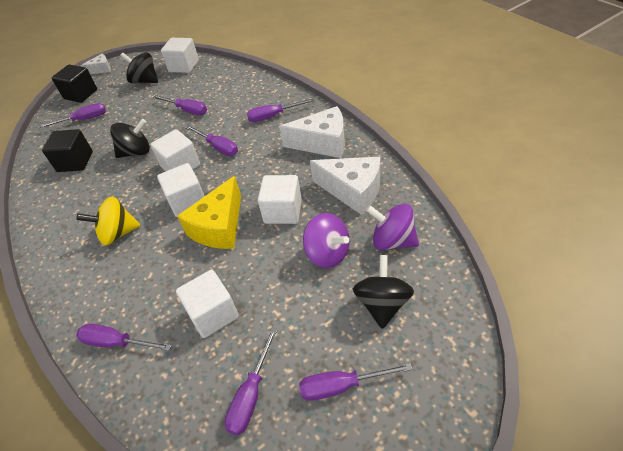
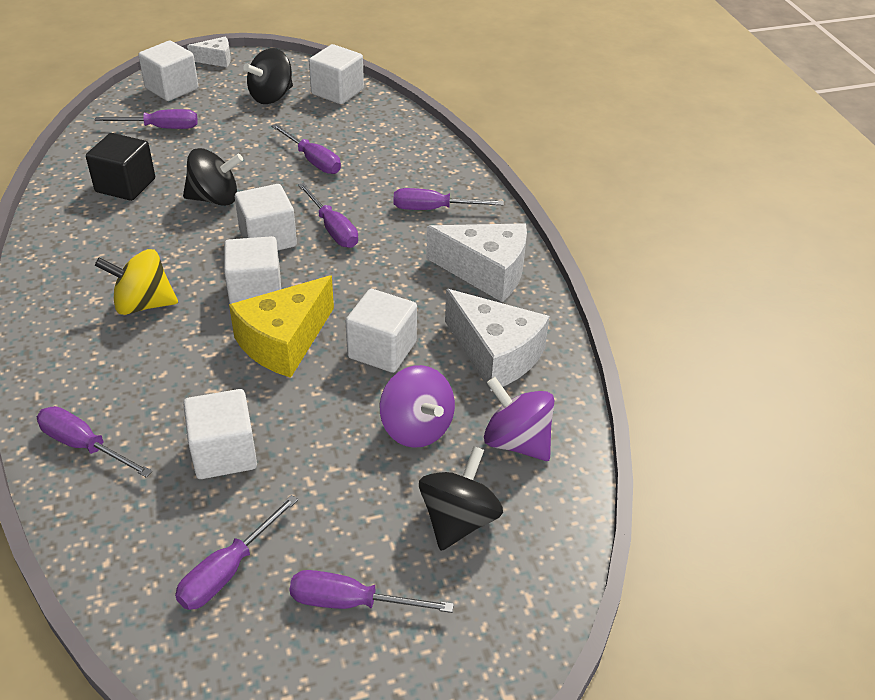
camera: 10 degrees right, 5 degrees down
black cube [52,65,97,103] -> white cube [138,41,199,101]
black spinning top [120,53,158,83] -> black spinning top turned 90 degrees counterclockwise [243,48,293,104]

